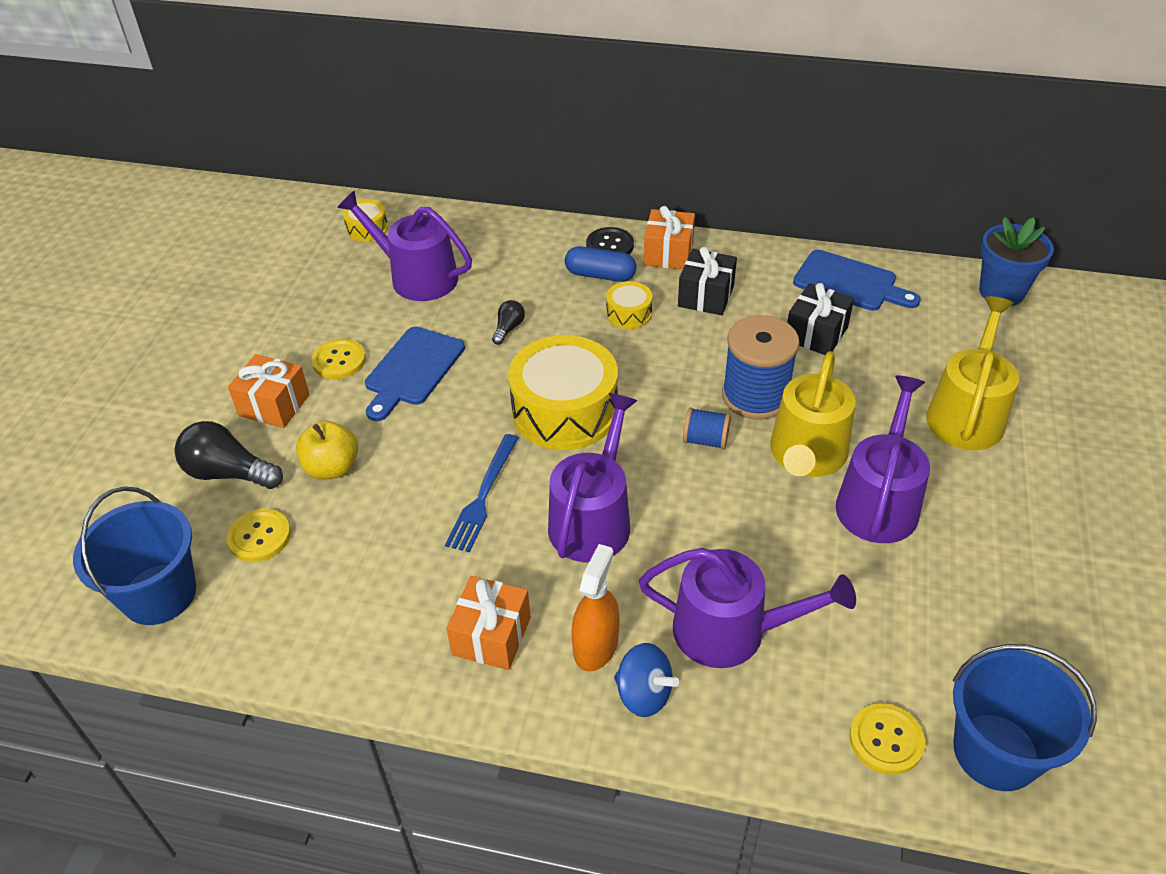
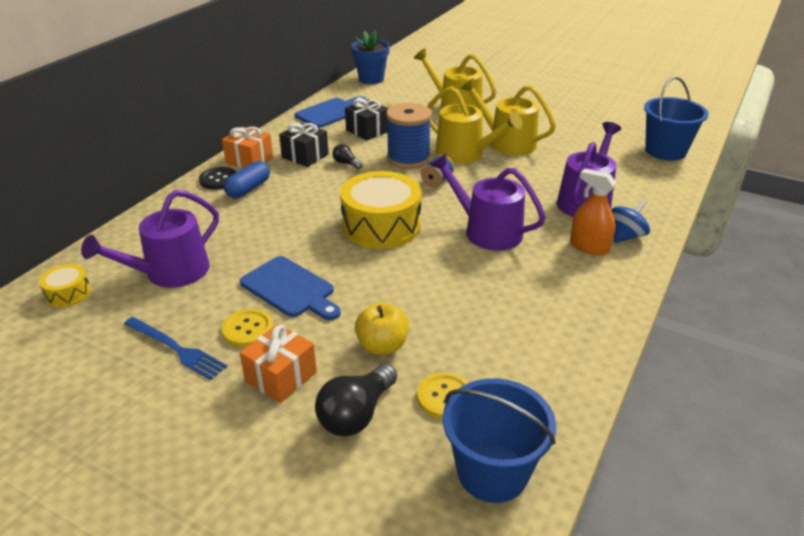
camera: 75 degrees left, 10 degrees down
blue fork [445,434,519,552] -> blue fork moved to [124,317,227,380]
orange gift [446,576,531,670] -> none
black light bulb [492,300,525,345] -> black light bulb moved to [332,144,362,169]
yellow drum [606,281,652,329] -> none
purple watering can [836,375,930,543] -> yellow watering can [461,78,556,156]
yellow button [849,703,925,775] -> none

